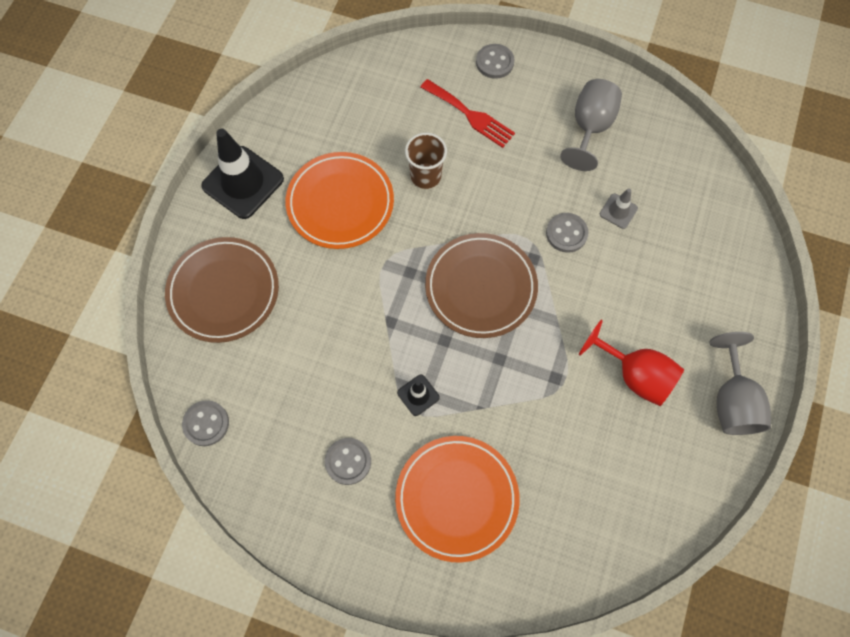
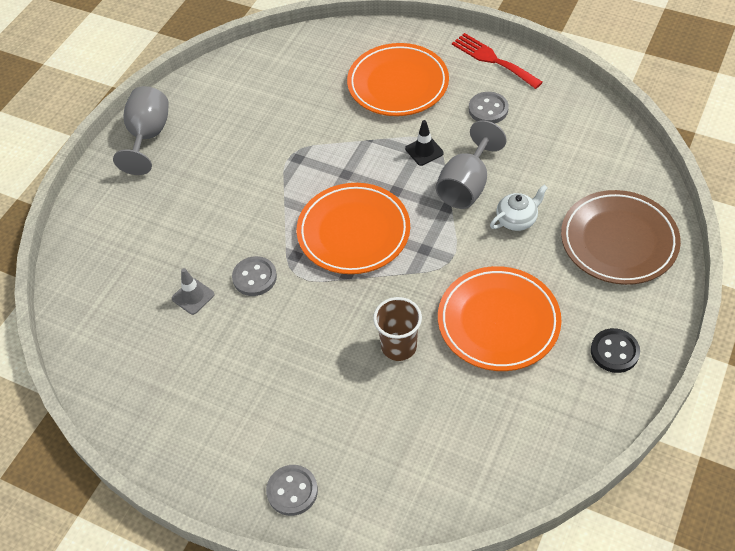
camera: 170 degrees left, 15 degrees down
grey button [182,400,229,446] -> none
black traffic cone [201,129,284,219] -> black button [591,328,640,373]
red fork [420,79,515,148] -> red fork moved to [452,33,543,89]
brown plate [425,233,538,338] -> orange plate [297,183,410,274]
grey goblet [560,79,622,171] -> grey goblet moved to [436,120,507,209]
red goblet [579,320,684,406] -> none
none -> white teapot [490,185,548,231]

